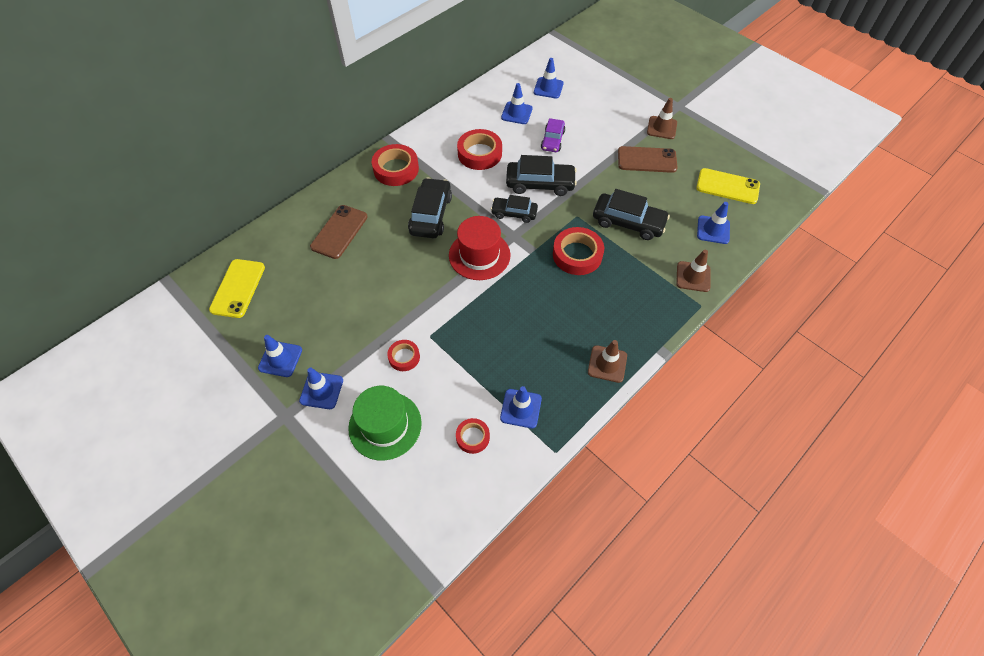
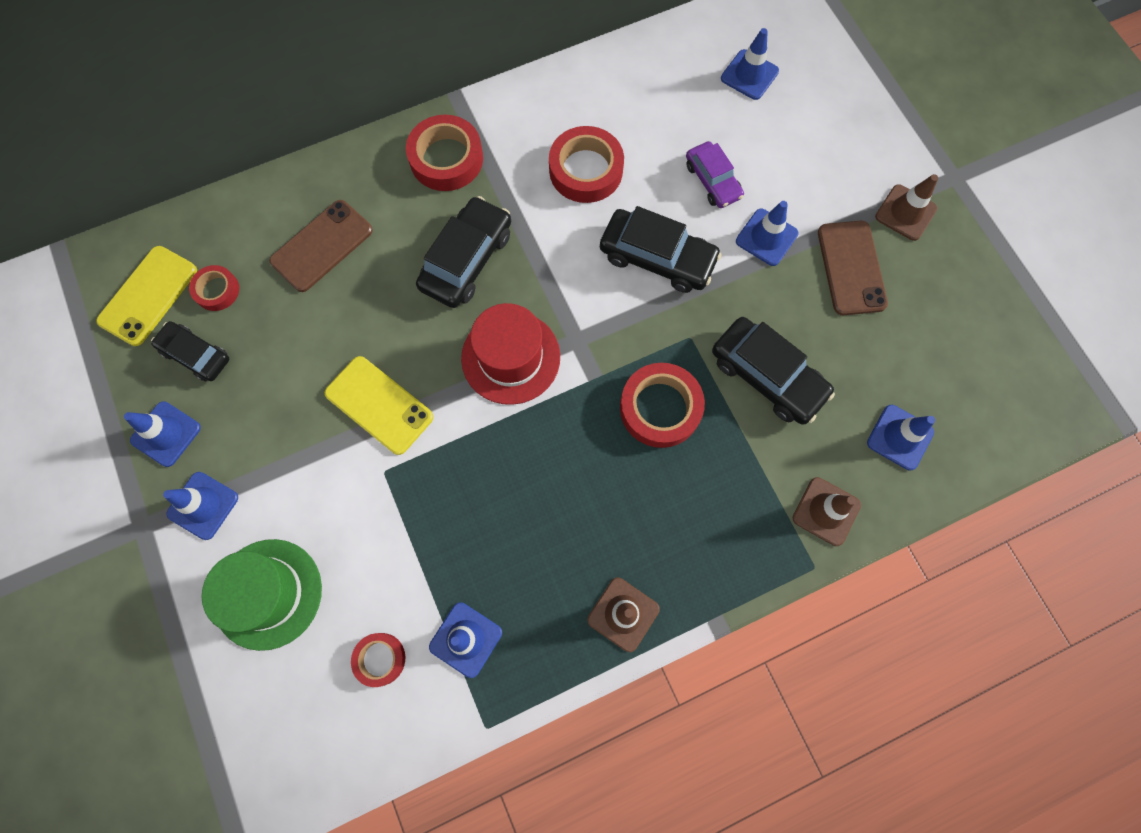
camera: 20 degrees right, 15 degrees up
red tape [387,340,420,371] -> red tape moved to [189,265,239,311]
black car [491,195,538,223] -> black car moved to [151,321,229,381]
blue traffic cone [501,83,533,124] -> blue traffic cone moved to [736,201,798,266]
purple car [541,118,565,152] -> purple car turned 60 degrees counterclockwise [686,141,744,208]
brown phone [618,146,678,173] -> brown phone turned 60 degrees clockwise [818,221,888,315]
yellow phone [696,168,760,204] -> yellow phone moved to [325,356,433,455]

